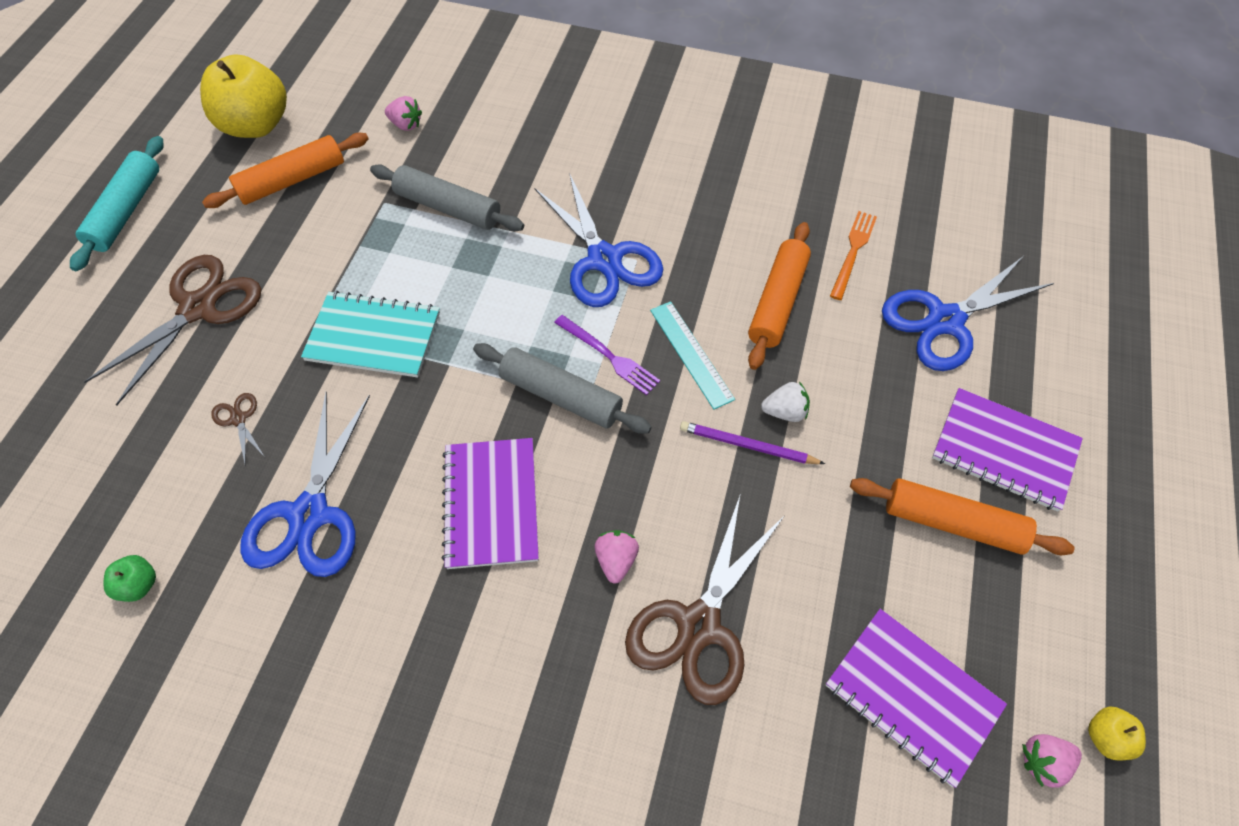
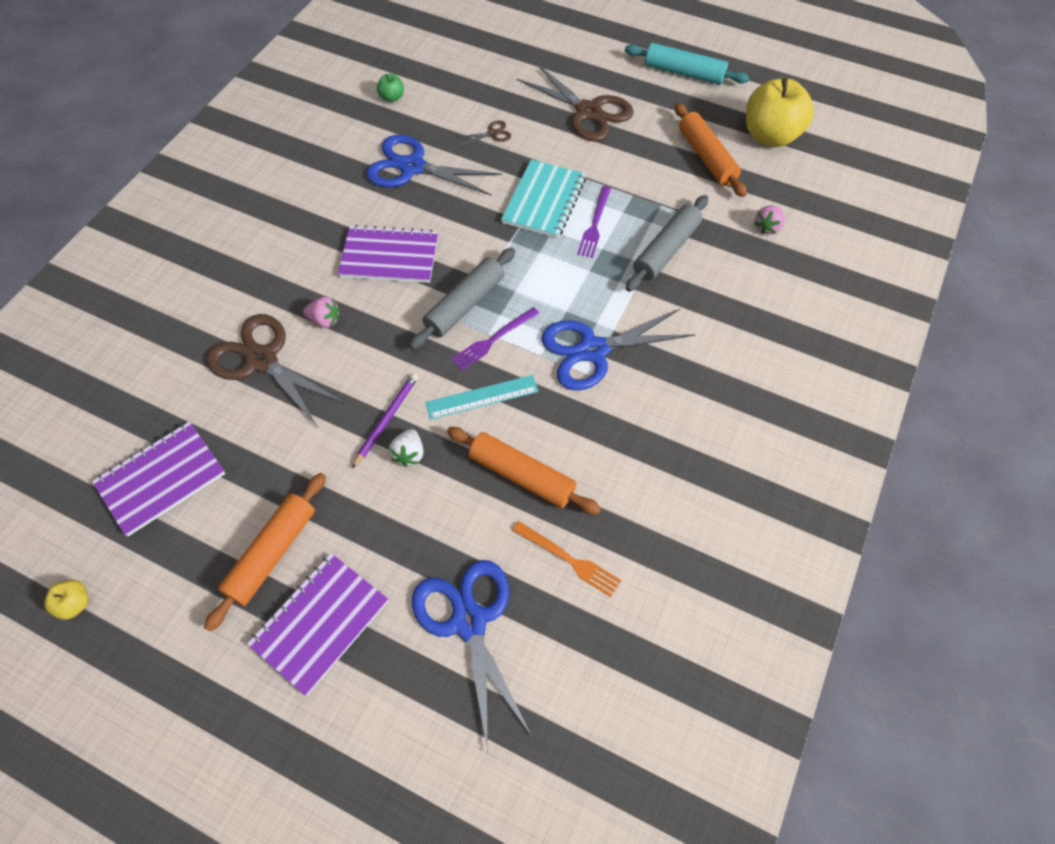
camera: 100 degrees right, 0 degrees up
pink strawberry [1022,734,1082,788] -> none
none -> purple fork [577,186,611,258]

